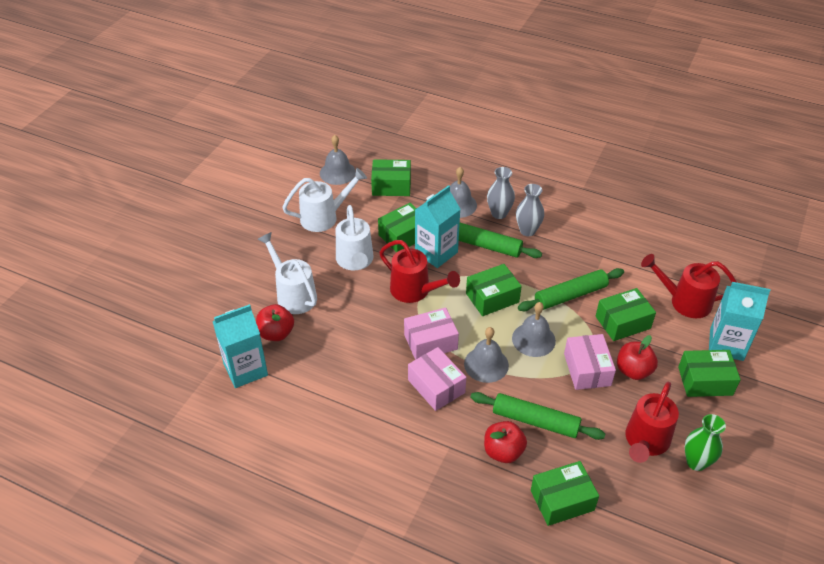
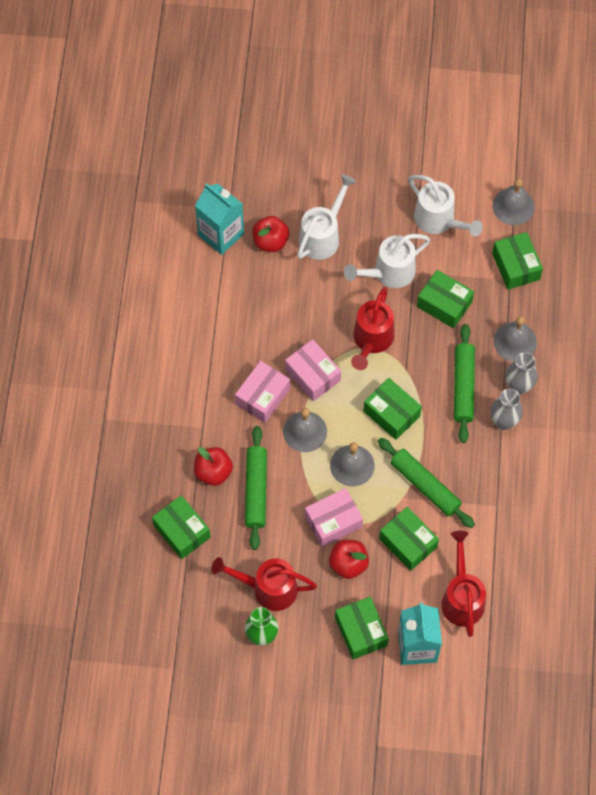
camera: 70 degrees right, 20 degrees up
turquoise carton [415,185,460,268] -> none

